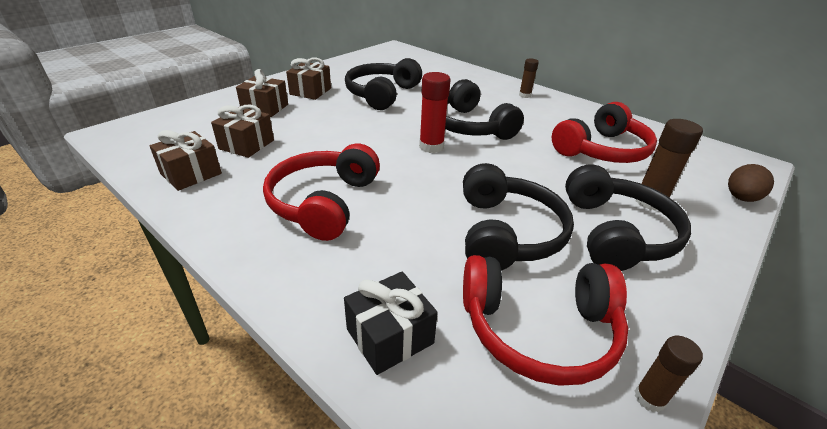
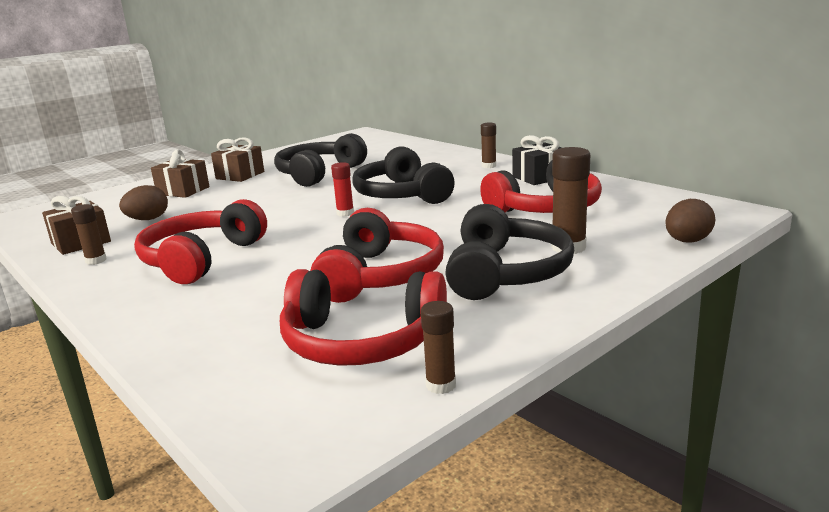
camera: 10 degrees right, 15 degrees down
brown gift [211,105,274,158] -> brown egg [119,185,168,220]
black gift [344,272,438,375] -> black gift moved to [512,135,562,185]
red glue stick [419,72,451,153] -> red glue stick [331,162,354,216], size x0.62
black headphones [463,163,574,271] -> red headphones [310,208,444,303]
none -> brown glue stick [71,204,107,265]

